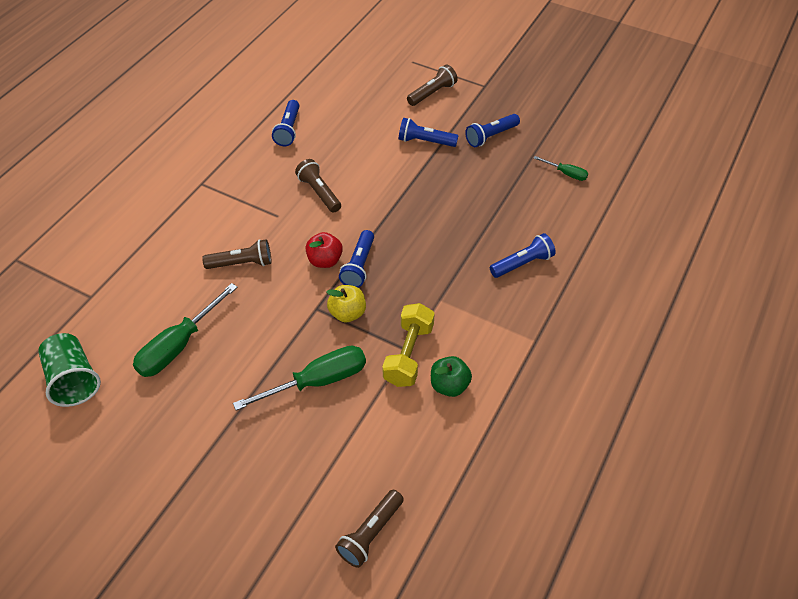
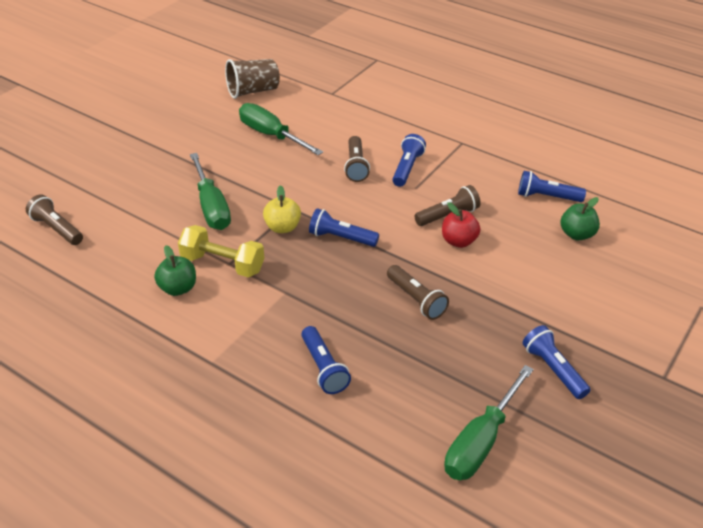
camera: 95 degrees right, 10 degrees down
green cup [38,333,101,407] -> brown cup [225,59,280,99]
red apple [306,232,343,268] -> red apple moved to [442,202,480,248]
blue flashlight [399,118,458,147] -> blue flashlight moved to [392,134,426,187]
brown flashlight [407,65,458,106] -> brown flashlight moved to [387,265,449,320]
green screwdriver [534,156,588,181] -> green screwdriver [444,365,534,480], size x1.96
none -> green apple [561,197,600,240]

